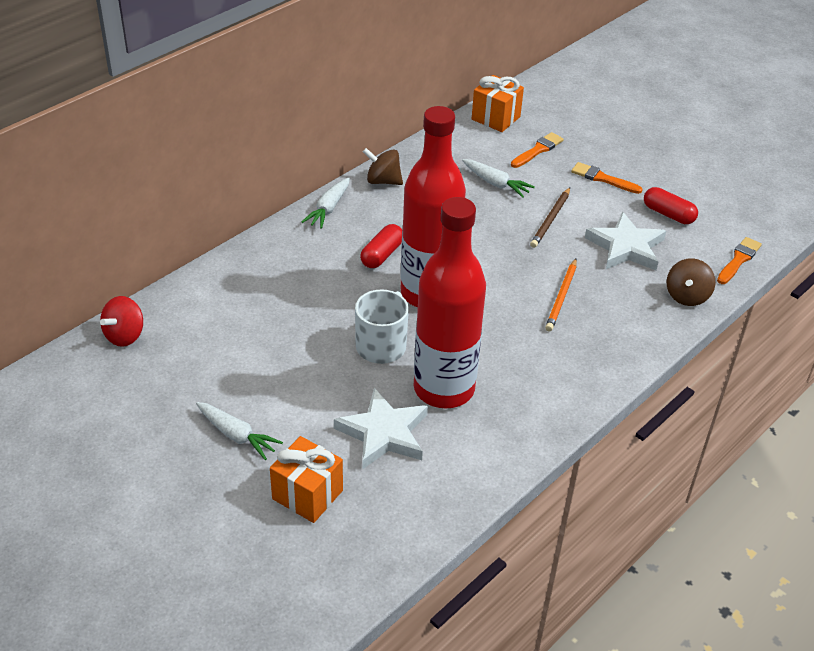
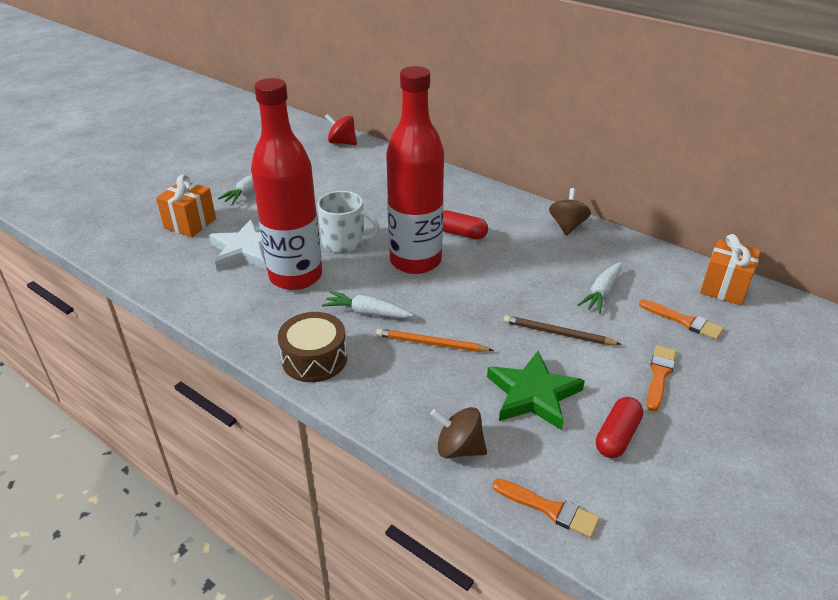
camera: 85 degrees right, 5 degrees down
white carrot [302,178,350,229] -> white carrot moved to [322,291,413,318]
white star [585,212,666,270] -> green star [487,351,585,430]
none -> brown drum [278,312,347,382]

